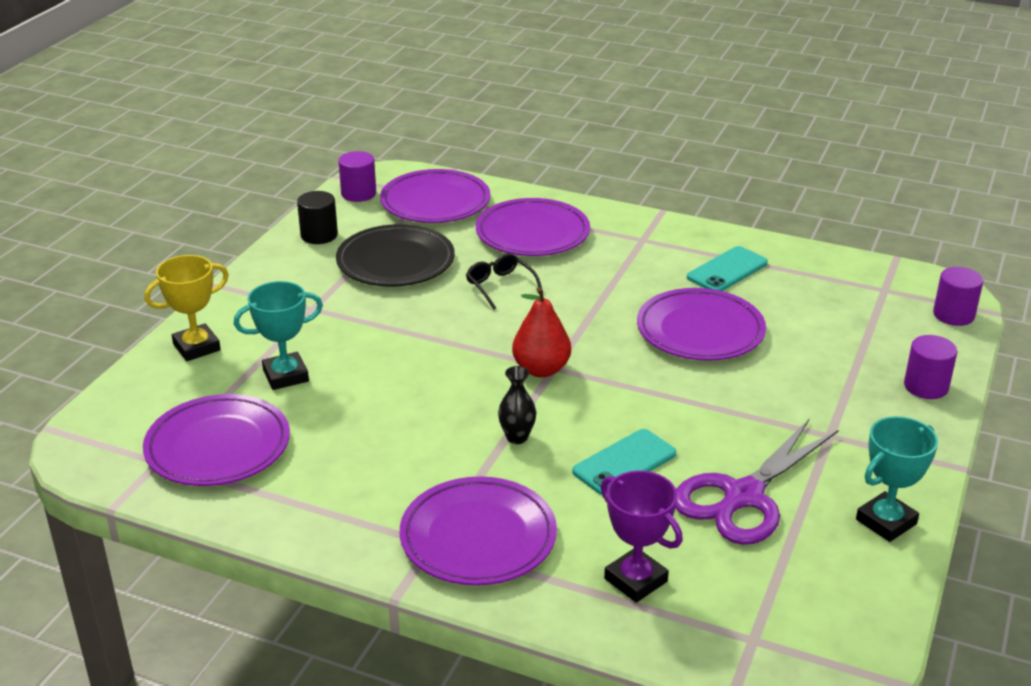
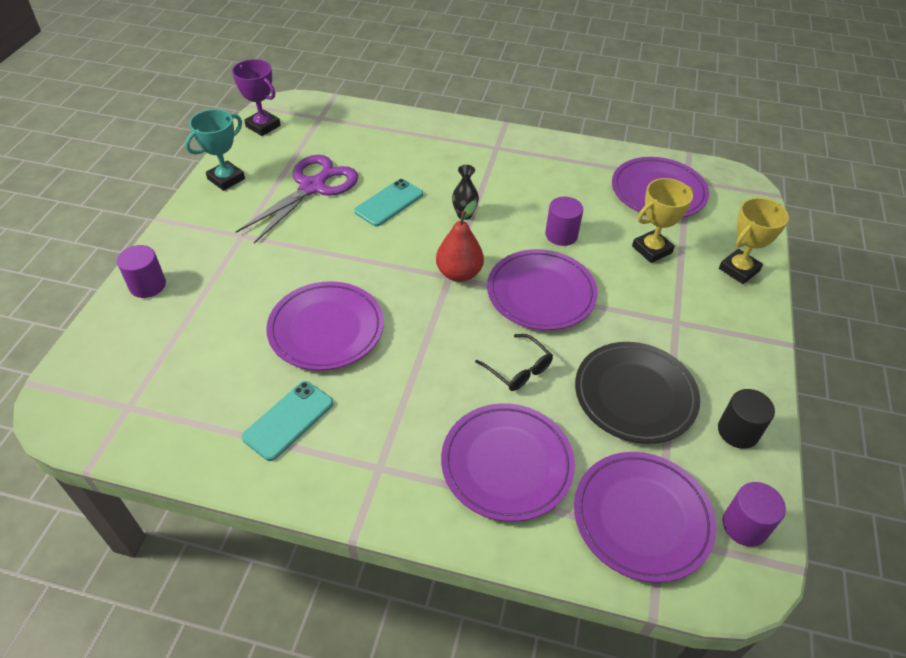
camera: 170 degrees right, 15 degrees up
turquoise trophy [234,281,323,390] -> yellow trophy [632,178,694,263]
purple plate [400,476,557,585] -> purple plate moved to [487,249,598,330]
purple trophy [601,471,683,603] -> purple trophy moved to [232,59,281,136]
purple cylinder [933,267,983,326] -> purple cylinder moved to [545,197,583,246]

